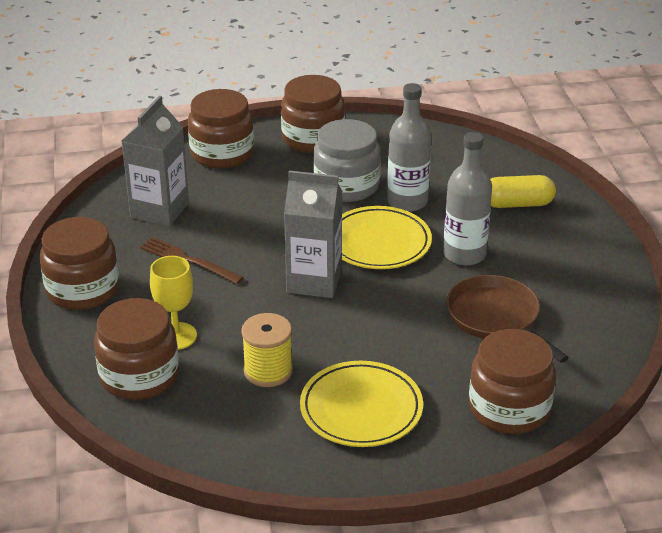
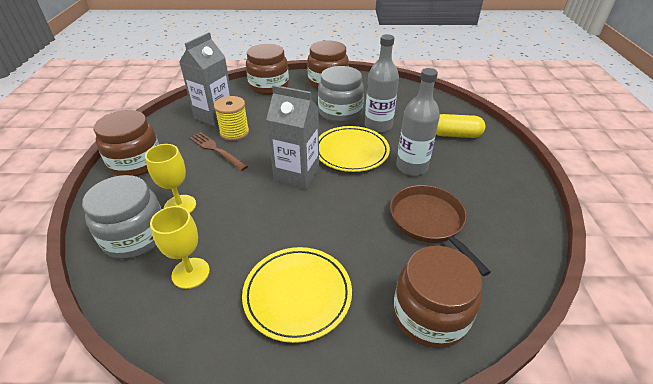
camera: 10 degrees right, 5 degrees up
brown jar [94,298,179,400] -> grey jar [82,175,162,259]
yellow spool [241,313,293,387] -> yellow spool moved to [214,96,249,141]
none -> yellow goblet [150,206,210,289]

